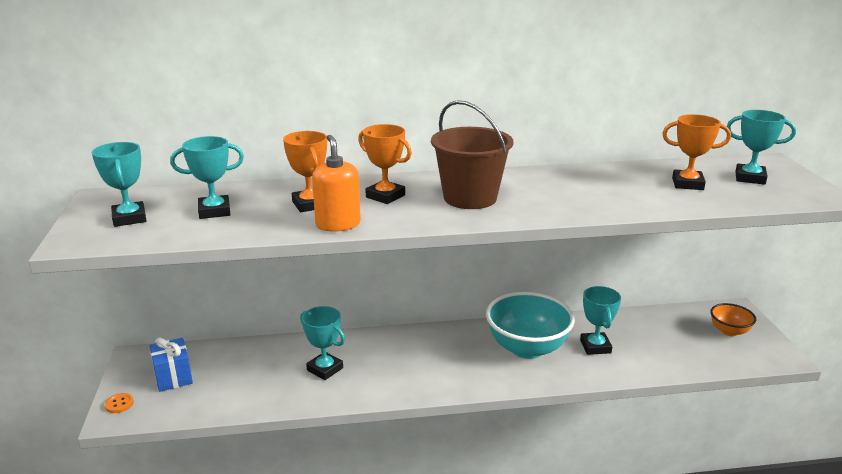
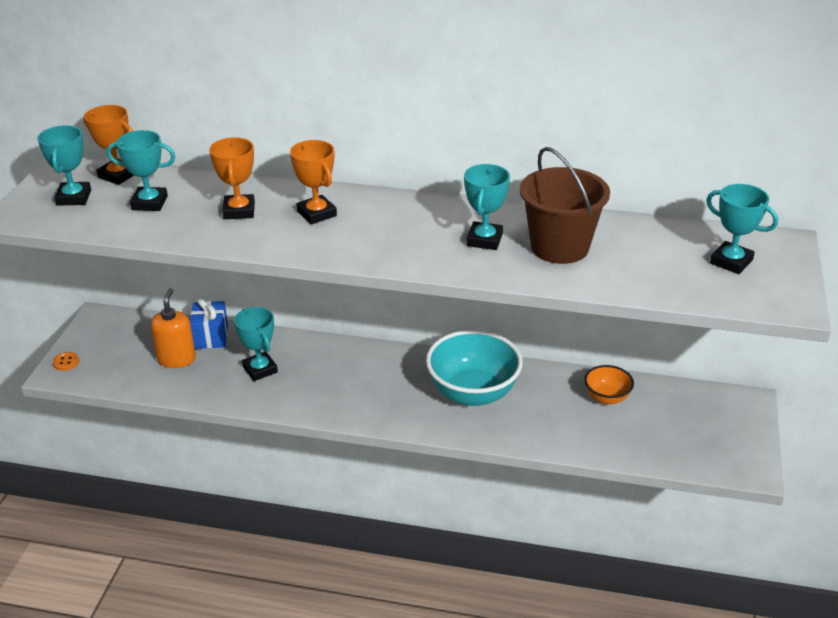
camera: 20 degrees right, 10 degrees up
blue gift [150,337,193,392] -> blue gift moved to [190,298,228,349]
orange soap dispenser [312,135,361,232] -> orange soap dispenser moved to [150,288,196,368]
brown bucket [431,100,514,209] -> brown bucket moved to [520,147,610,264]
turquoise trophy [580,286,621,355] -> turquoise trophy moved to [464,164,510,250]
orange trophy [662,114,731,190] -> orange trophy moved to [83,105,134,185]
orange bowl [710,303,756,336] -> orange bowl moved to [584,365,634,405]

